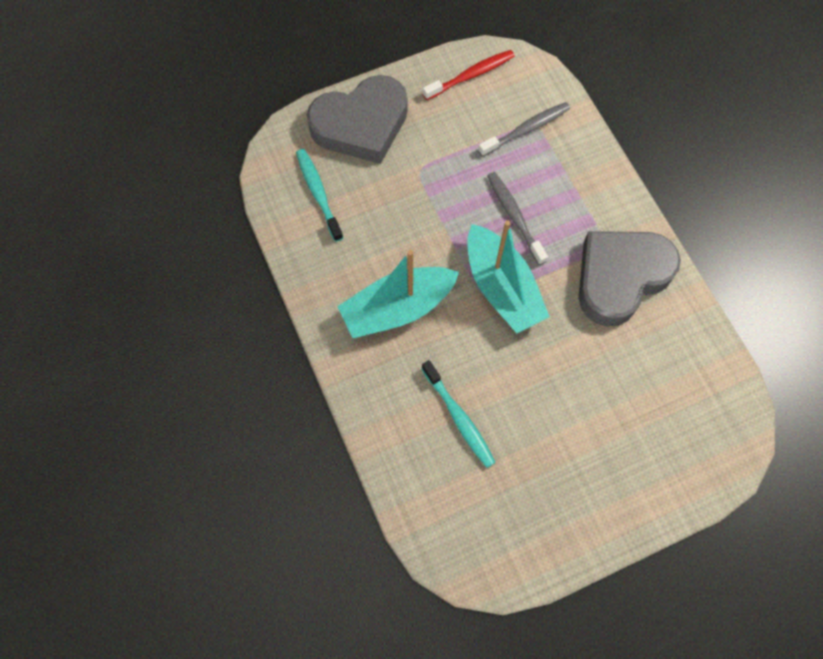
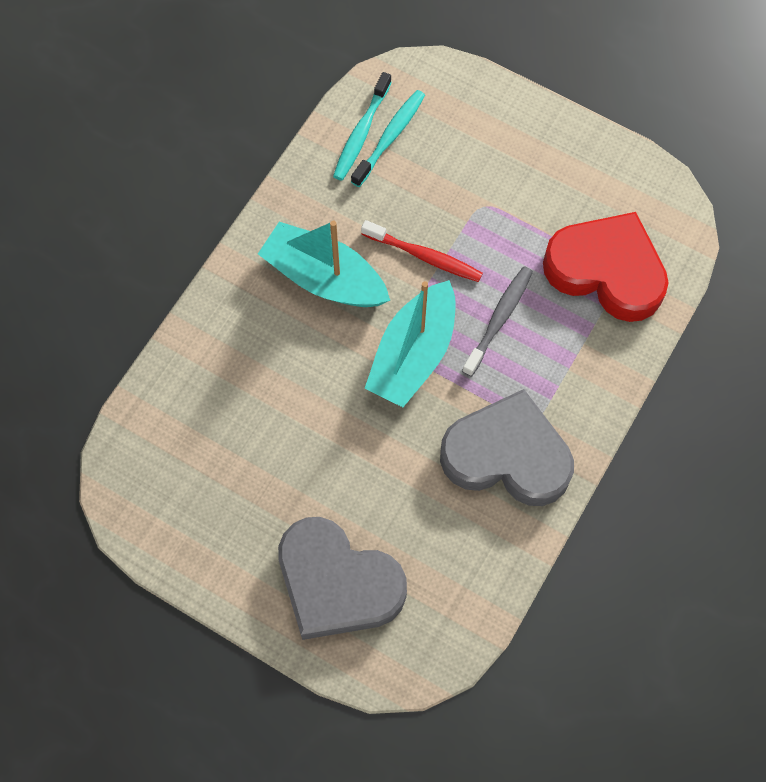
camera: 55 degrees right, 0 degrees up
grey heart [307,75,408,164] -> grey heart moved to [278,517,407,640]
turquoise toothbrush [422,360,496,468] -> turquoise toothbrush moved to [333,72,392,181]
red toothbrush [423,50,515,100] -> red toothbrush moved to [361,220,483,282]
grey toothbrush [478,102,570,157] -> red heart [543,212,668,322]

